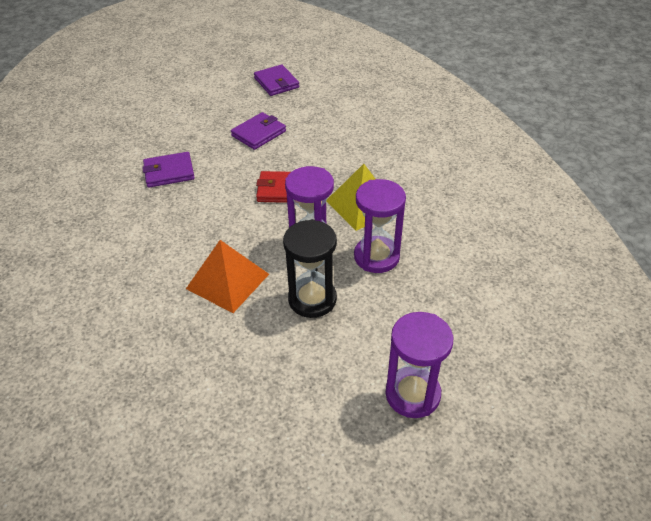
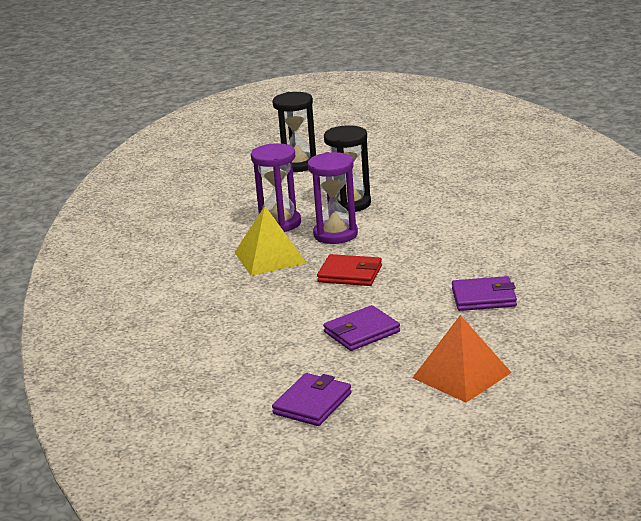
camera: 165 degrees left, 20 degrees down
orange pyramid [186,240,269,313] -> orange pyramid moved to [412,315,512,403]
purple wallet [254,64,299,96] -> purple wallet turned 45 degrees clockwise [272,373,352,426]
purple hourglass [386,312,453,418] -> black hourglass [272,92,316,172]

